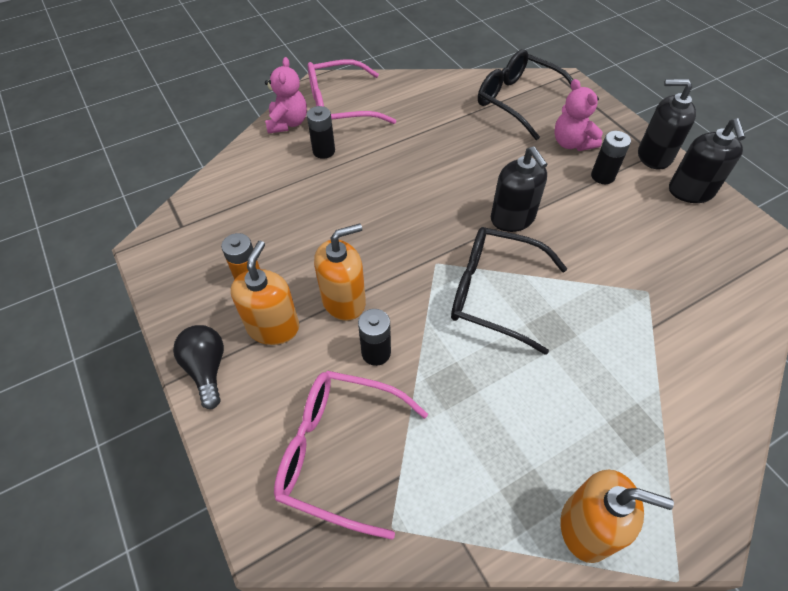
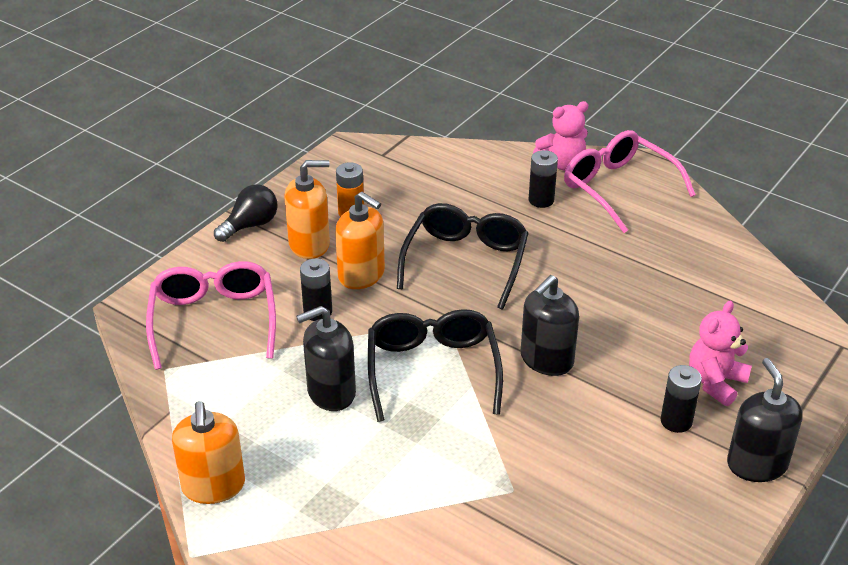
camera: 65 degrees right, 15 degrees down
black glasses [478,49,573,140] -> black glasses moved to [397,203,529,310]
black soap dispenser [669,118,745,203] -> black soap dispenser moved to [296,306,356,411]

